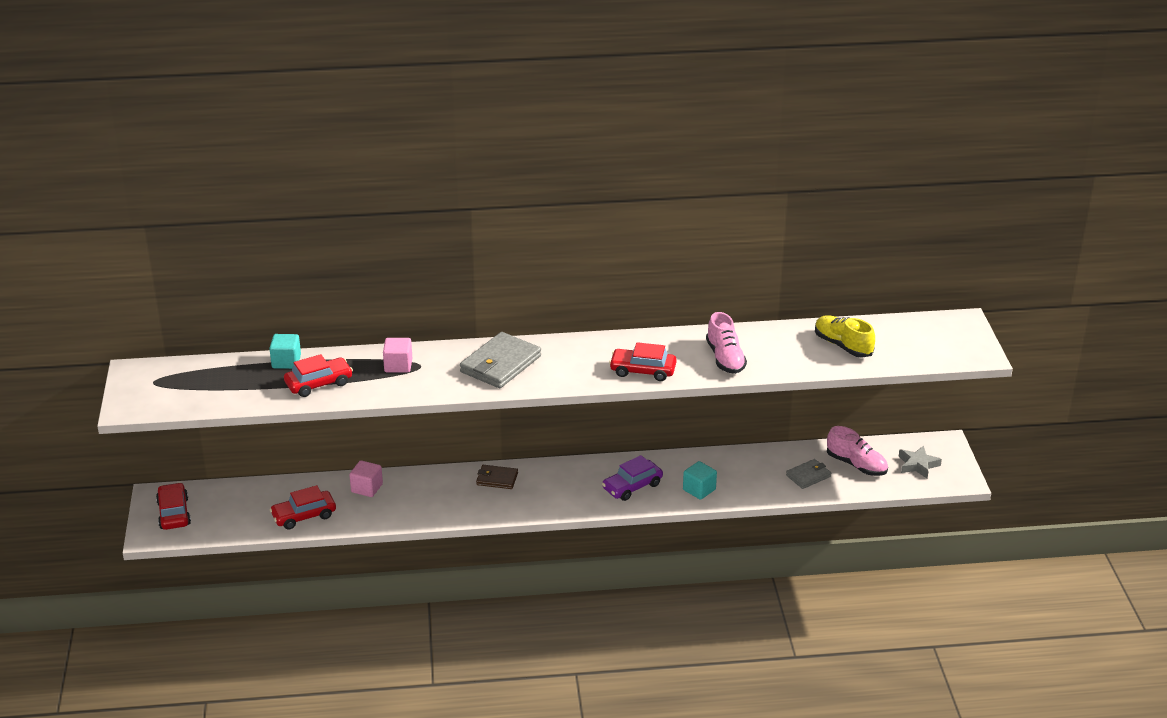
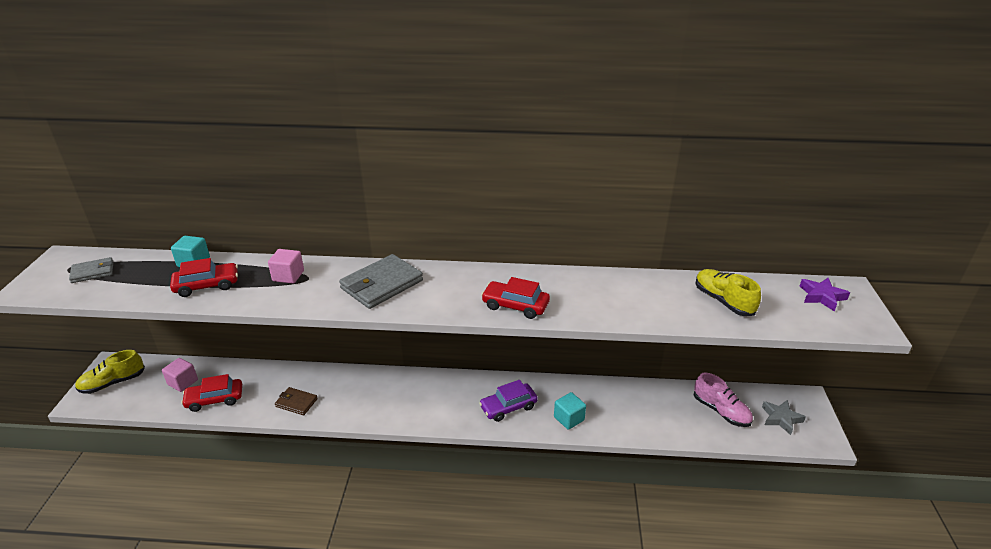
camera: 10 degrees right, 0 degrees up
red car [156,483,191,530] -> yellow shoe [75,350,145,394]
pink cube [349,460,383,497] -> pink cube moved to [162,358,198,392]
brown wallet [476,465,518,489] -> brown wallet moved to [275,387,318,415]
pink shoe [706,312,747,374] -> none
grey wallet [786,459,831,489] -> grey wallet moved to [69,257,114,283]
none -> purple star [799,278,850,311]

